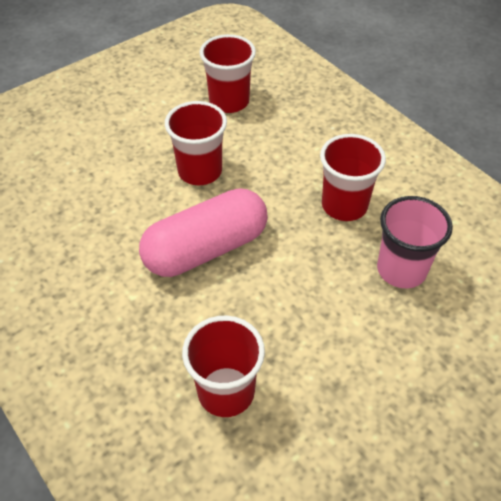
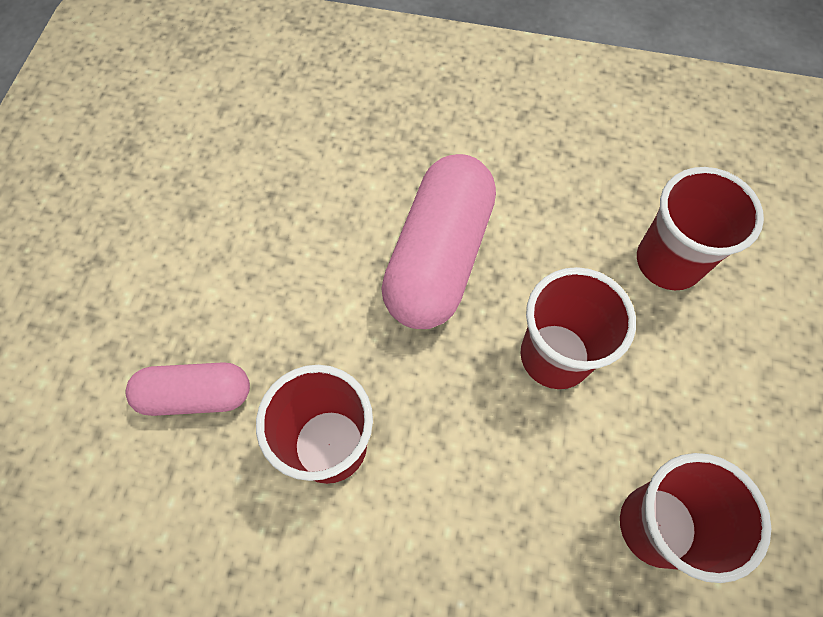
camera: 140 degrees right, 15 degrees up
red cup [182,316,265,417] -> red cup moved to [637,167,764,290]
pink cup [377,196,453,288] -> pink capsule [126,362,250,416]

